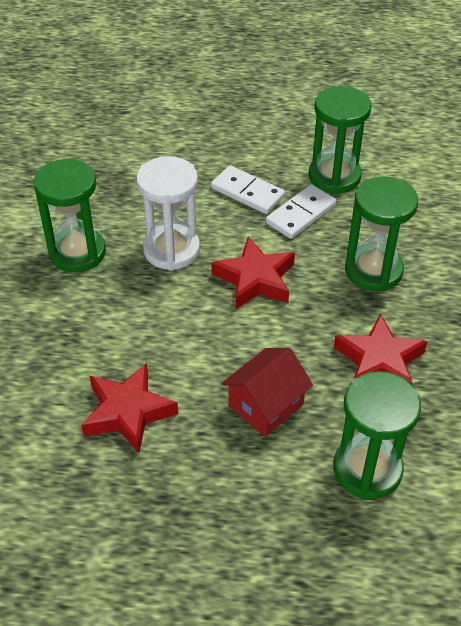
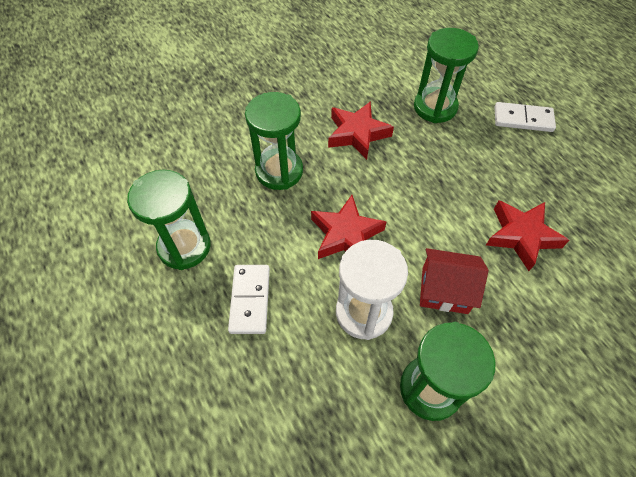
camera: 125 degrees left, 10 degrees up
red house [221,348,313,437] -> red house moved to [420,248,488,314]
white domino [266,184,337,239] -> white domino moved to [494,102,556,132]

